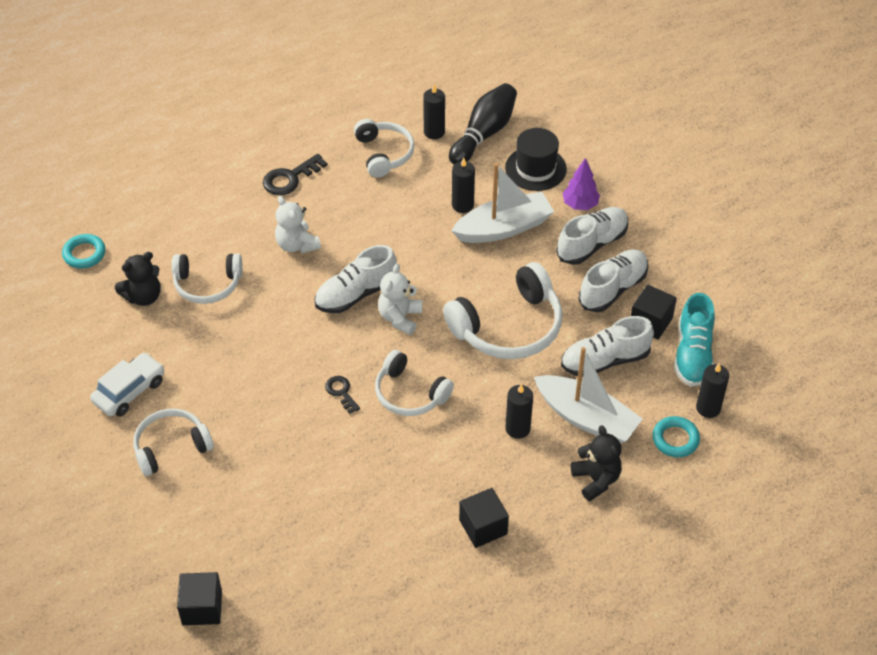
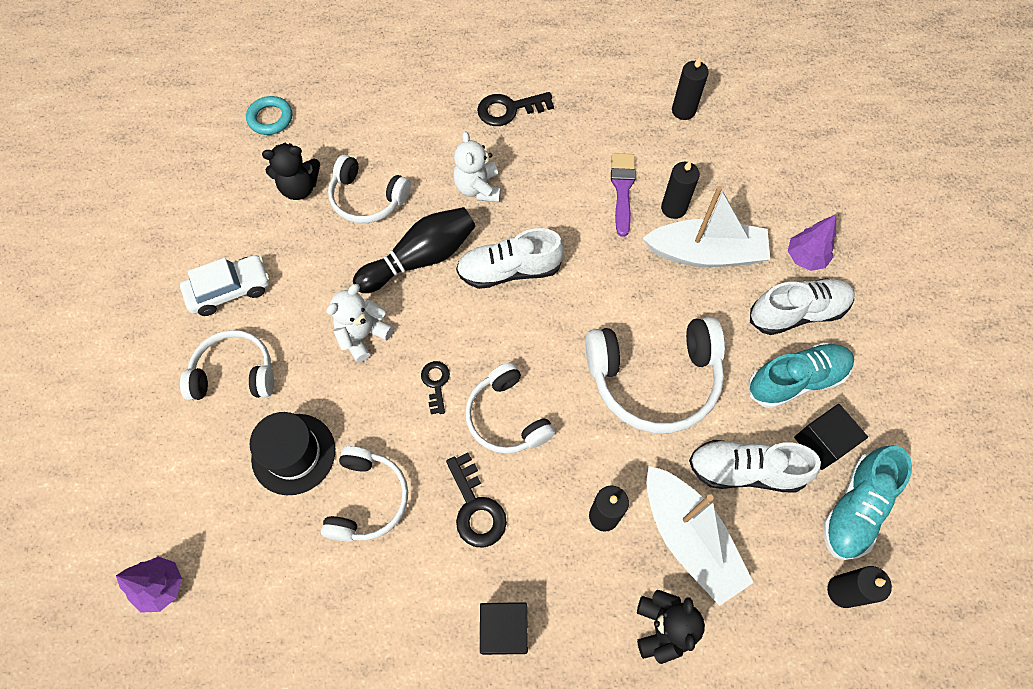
camera: 25 degrees right, 15 degrees up
black cube [177,572,222,625] -> purple tree [116,556,182,613]
white headphones [354,119,415,178] -> white headphones moved to [321,446,408,542]
white teddy bear [378,264,422,335] -> white teddy bear moved to [326,284,393,363]
black bowling pin [449,83,517,165] -> black bowling pin moved to [353,207,476,293]
black hat [505,128,567,191] -> black hat moved to [250,412,335,495]
white shoe [578,250,648,312] -> turquoise shoe [748,343,854,409]
turquoise ring [652,416,700,457] -> none
none -> black key [446,453,507,548]
none -> purple brush [611,153,636,237]

